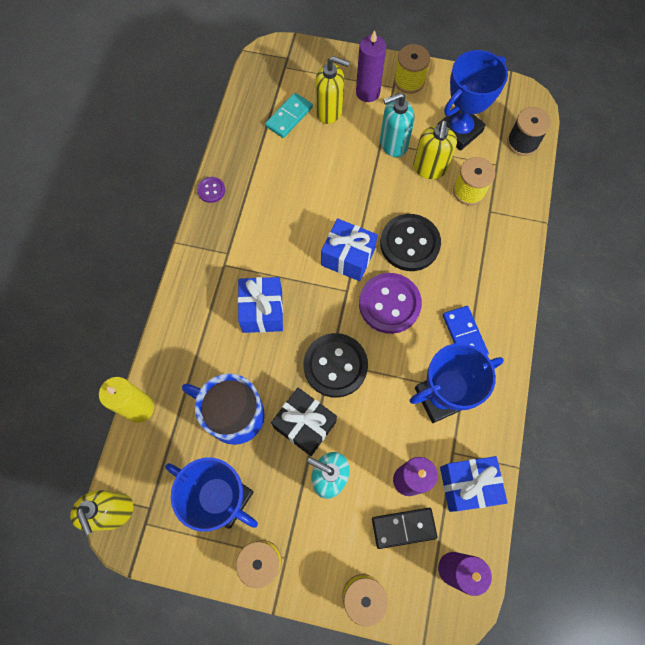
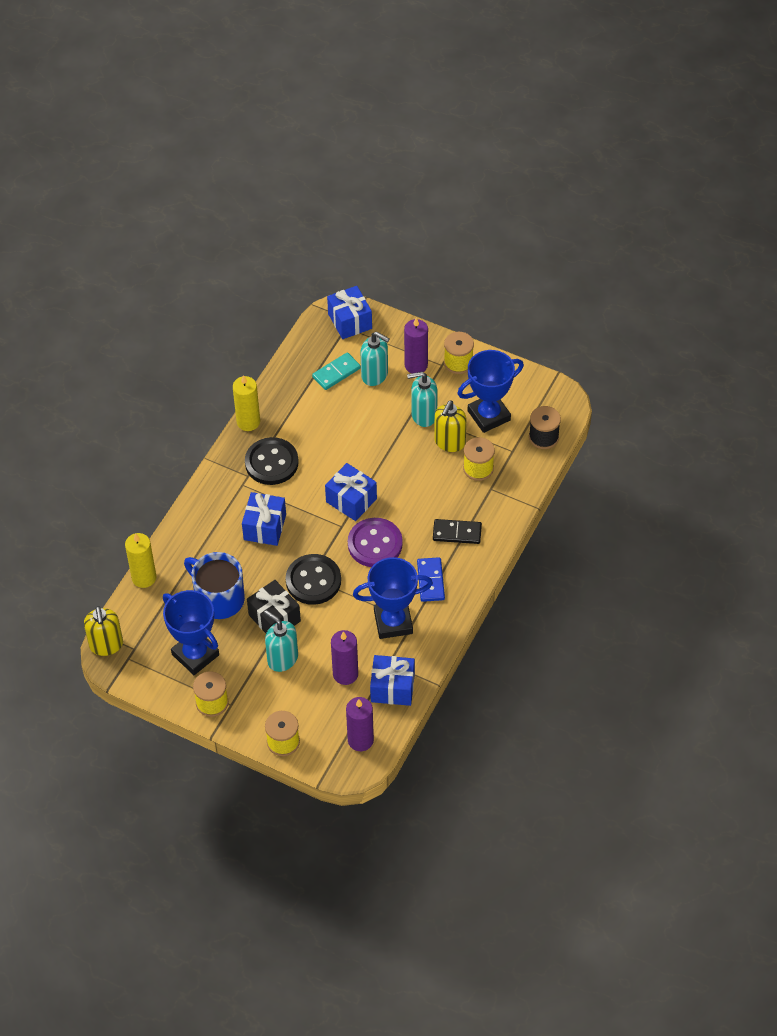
camera: 15 degrees right, 15 degrees down
purple button [197,177,225,203] -> yellow candle [233,375,260,431]
yellow soap dispenser [315,56,350,124] -> turquoise soap dispenser [361,332,390,386]
black domino [372,508,438,549] -> black domino moved to [433,519,482,544]
black button [380,214,441,271] -> black button moved to [245,437,299,485]
none -> blue gift [327,286,372,339]

